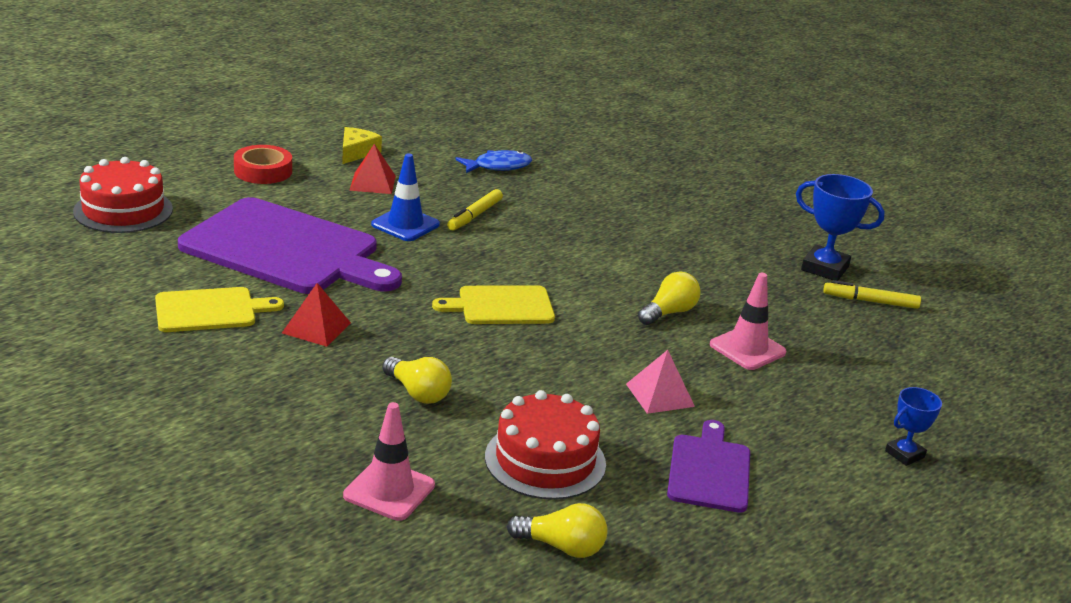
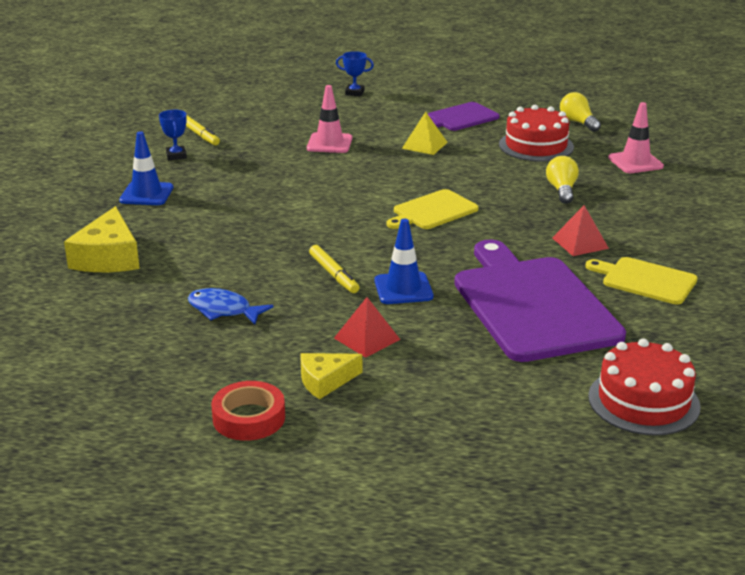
camera: 130 degrees left, 0 degrees up
red tape [234,145,292,184] -> red tape moved to [211,381,285,441]
yellow cutting board [432,285,555,324] -> yellow cutting board turned 105 degrees clockwise [386,189,479,229]
yellow marker [447,189,503,231] -> yellow marker turned 75 degrees clockwise [309,245,359,293]
pink pyramid [626,350,695,414] -> yellow pyramid [402,112,448,155]
yellow light bulb [638,271,701,325] -> none
blue trophy [796,174,885,281] -> blue trophy [159,110,187,160], size x0.60
none -> yellow cheese [64,206,140,272]
none -> blue traffic cone [119,131,174,205]

